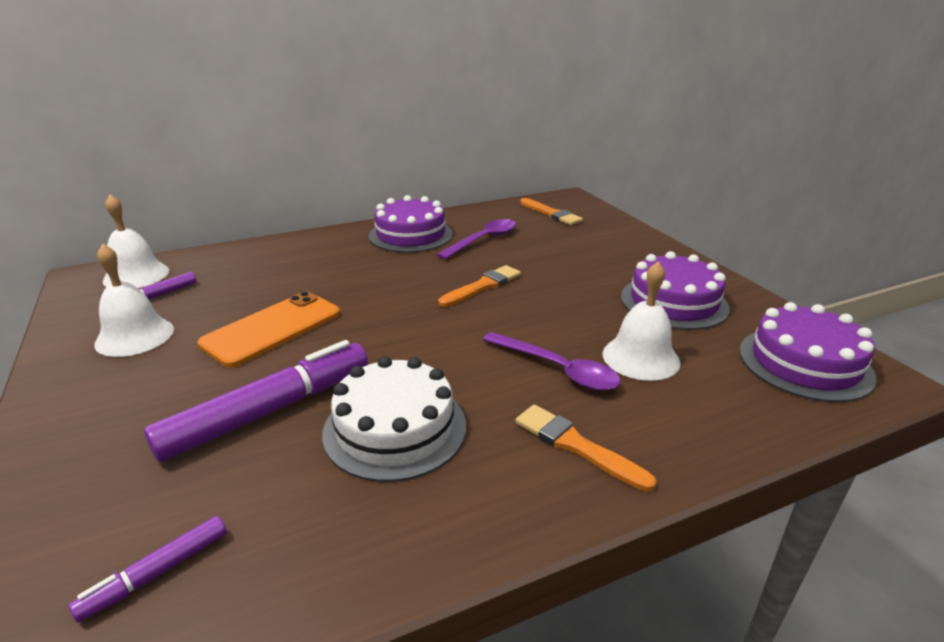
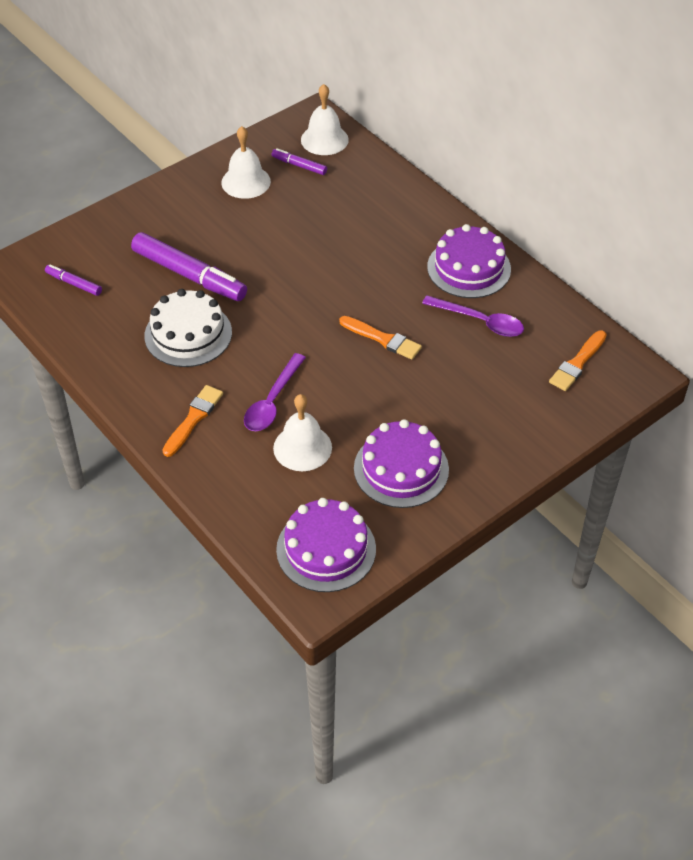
camera: 75 degrees right, 20 degrees up
orange phone [197,291,340,368] -> none

